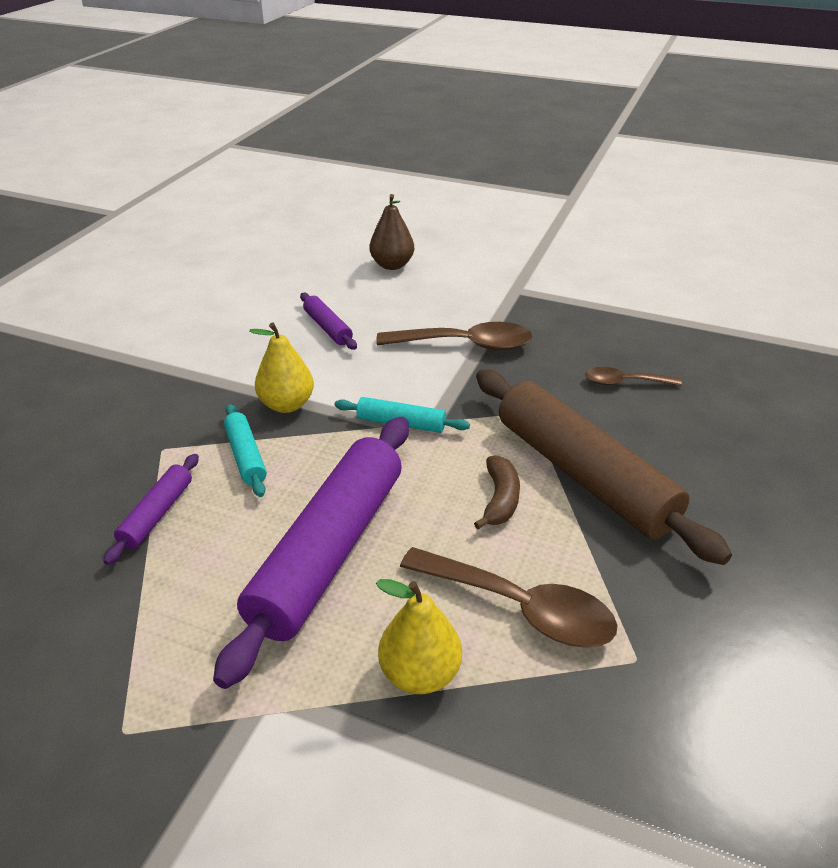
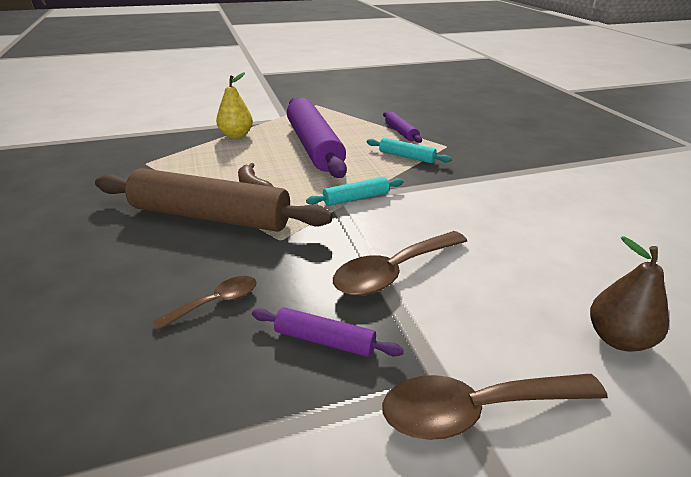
camera: 140 degrees right, 5 degrees down
yellow pear [249,322,314,413] -> none
purple rolling pin [300,293,357,350] -> purple rolling pin moved to [252,307,404,357]
brown spoon [400,547,618,648] -> brown spoon moved to [382,374,608,440]

